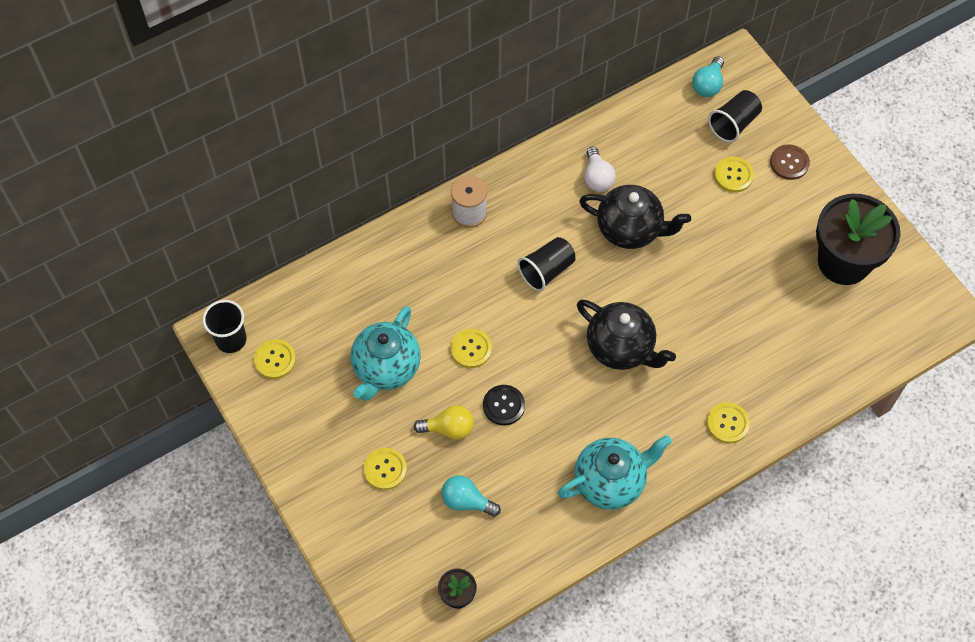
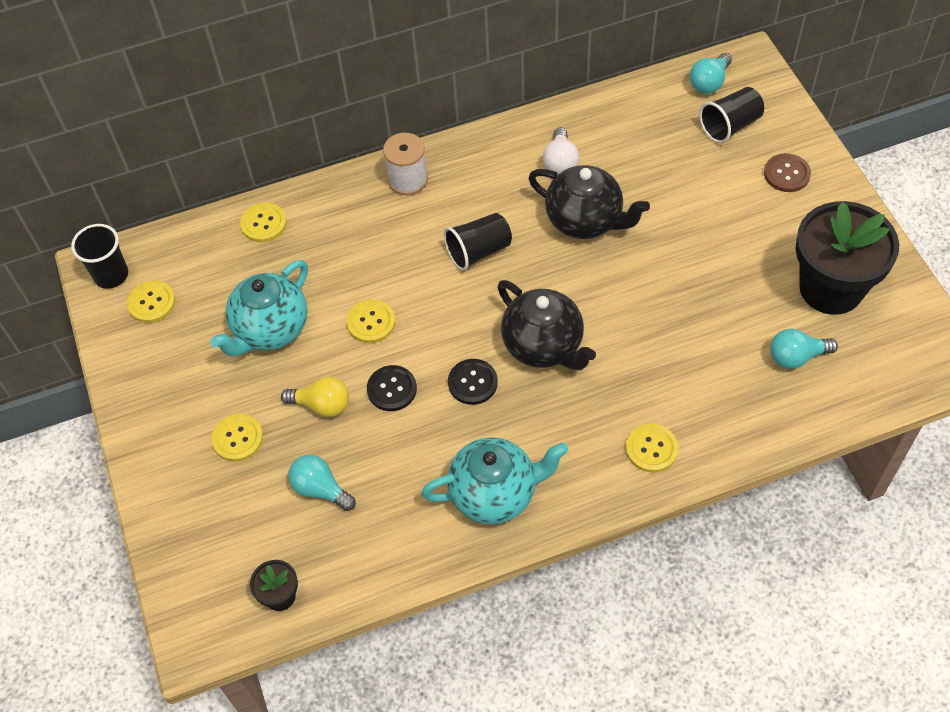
camera: 15 degrees right, 5 degrees down
yellow button [714,157,754,192] -> yellow button moved to [240,203,287,242]
none -> black button [448,359,498,405]
none -> turquoise light bulb [770,329,838,369]

